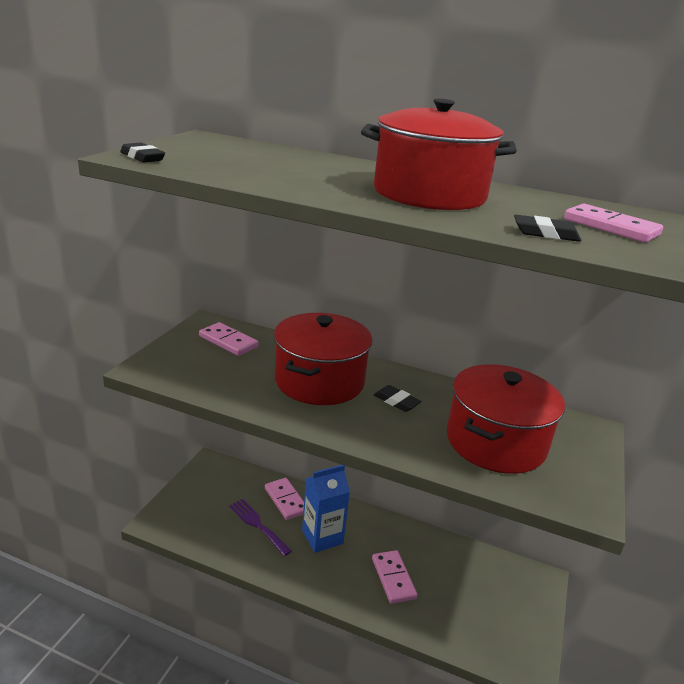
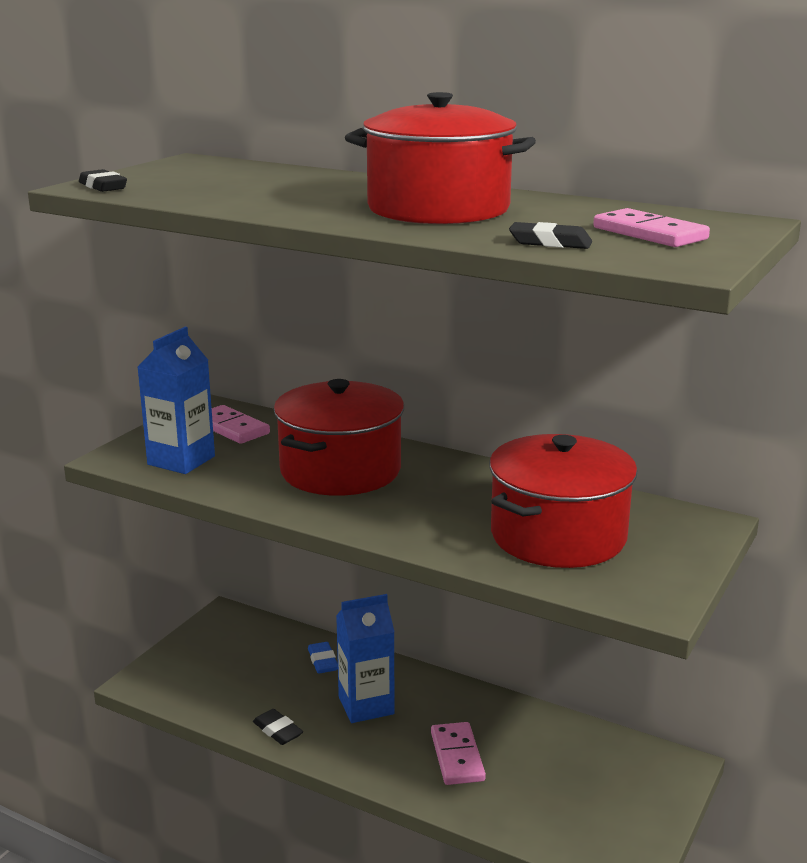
camera: 10 degrees right, 5 degrees down
purple fork [229,499,292,556] -> none
pink domino [265,478,304,520] -> blue eraser [308,642,338,673]
black eraser [374,385,422,412] -> black eraser moved to [253,709,303,745]
none -> blue carton [137,327,215,474]

